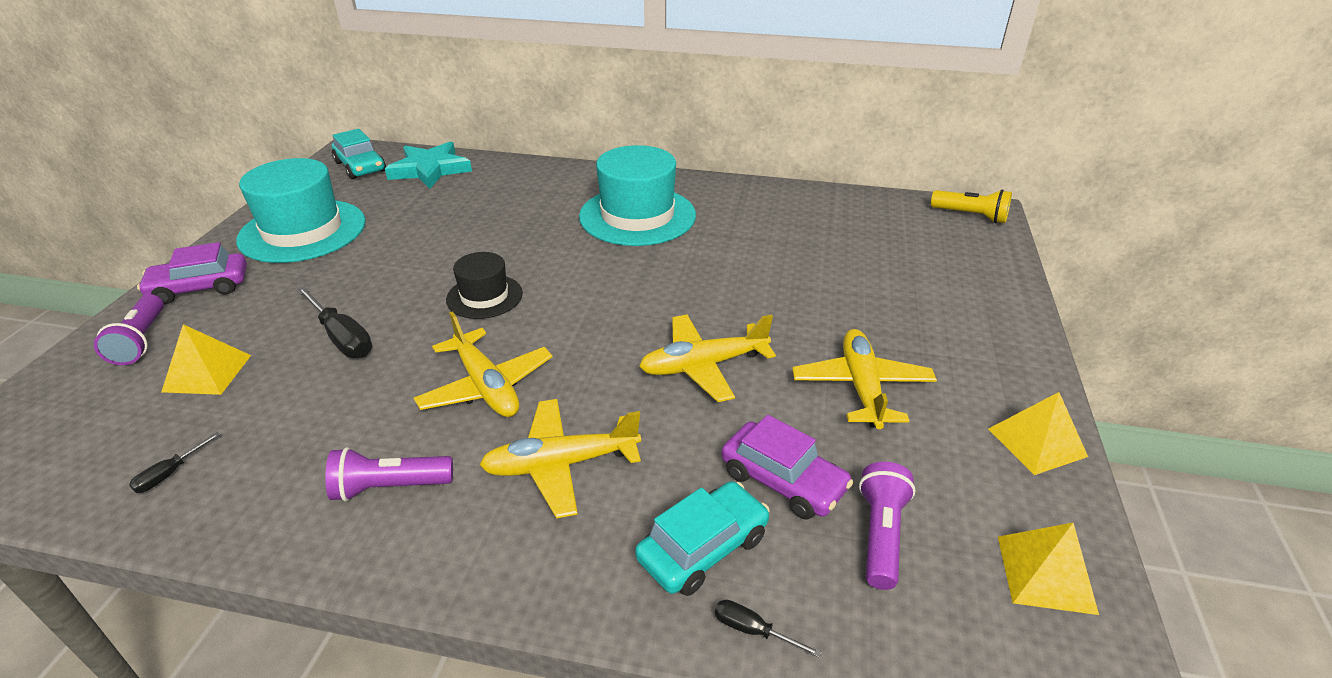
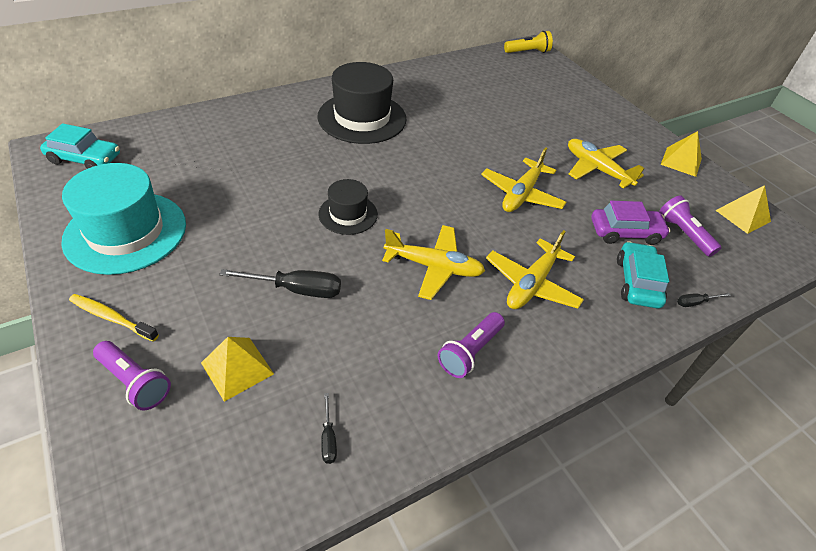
camera: 45 degrees left, 10 degrees up
purple car [137,242,247,304] -> yellow toothbrush [69,294,159,342]
turquoise star [385,141,472,189] -> none
turquoise hat [579,145,696,246] -> black hat [317,62,407,144]

